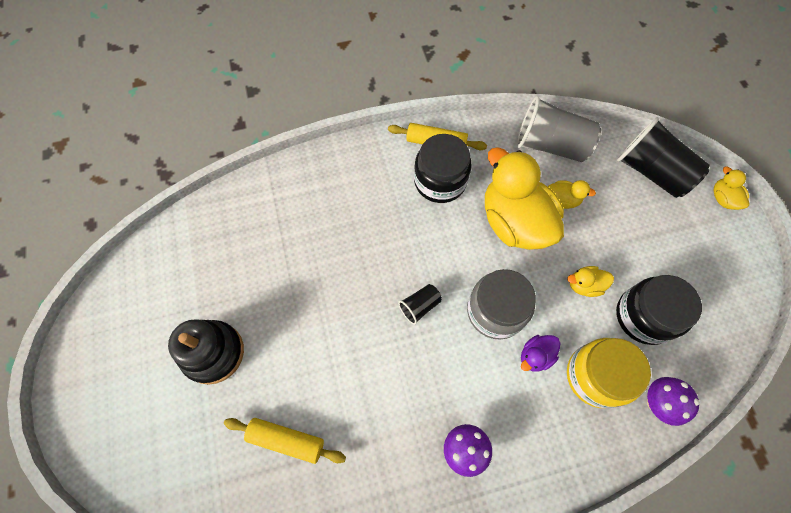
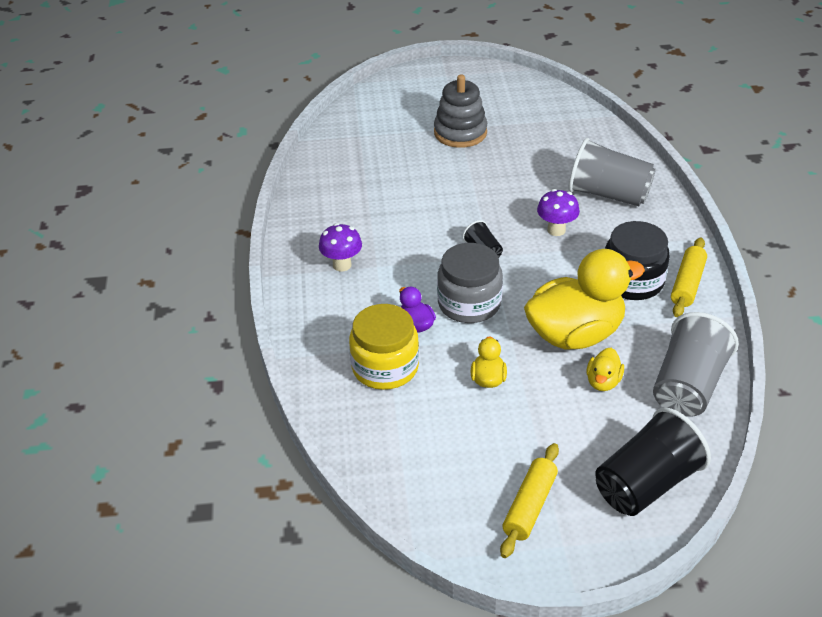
camera: 100 degrees right, 25 degrees down
black stacking toy [168,319,244,385] -> grey stacking toy [434,74,487,148]
yellow rolling pin [224,418,346,464] -> yellow rolling pin moved to [500,443,559,558]
black jar [616,275,702,345] -> none
purple mushroom [647,377,700,426] -> purple mushroom moved to [537,189,580,236]
yellow duck [713,167,750,210] -> none
none -> grey cup [568,138,656,206]

